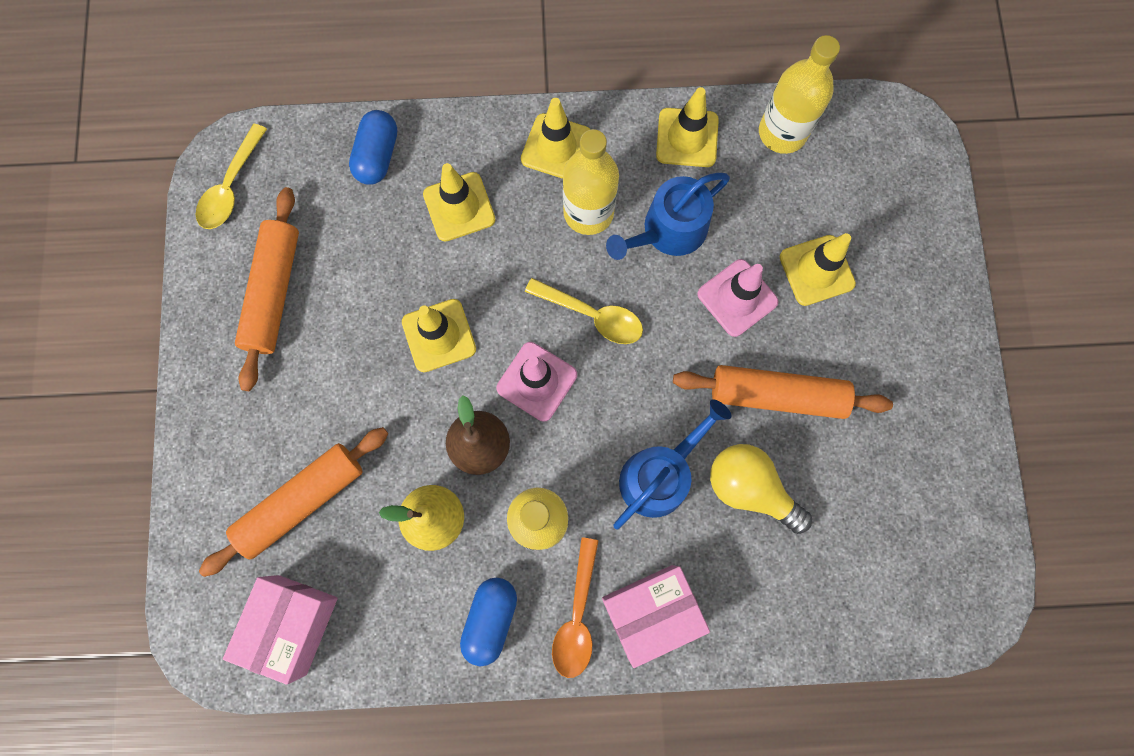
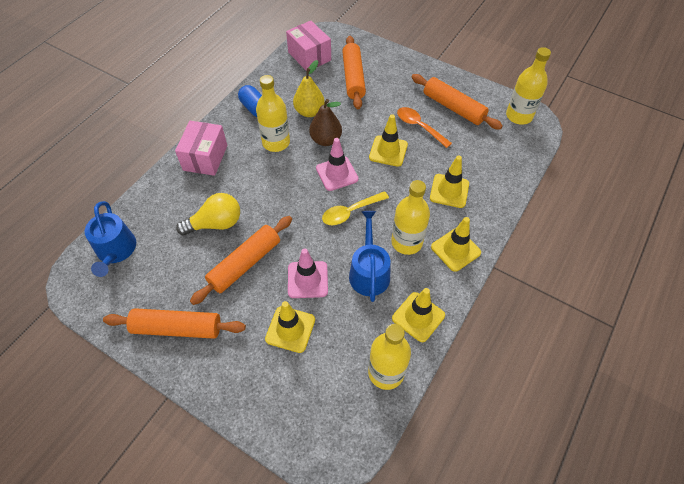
camera: 125 degrees right, 20 degrees down
yellow spoon [196,123,267,229] -> yellow bottle [506,47,551,125]
blue capsule [349,110,397,185] -> none
orange spoon [552,537,599,678] -> orange spoon moved to [397,107,452,148]
blue watering can [613,399,732,529] -> blue watering can moved to [84,201,136,277]
none -> orange rolling pin [103,308,246,339]

